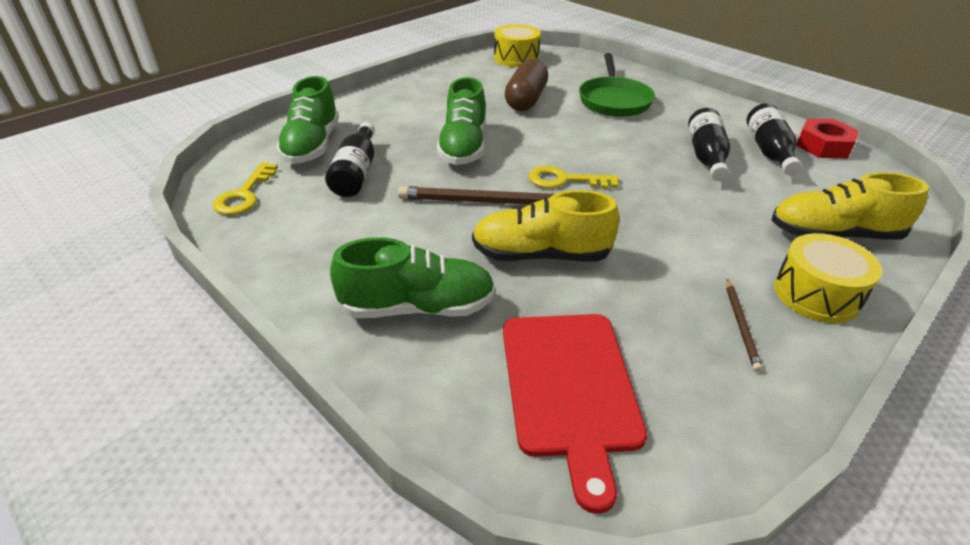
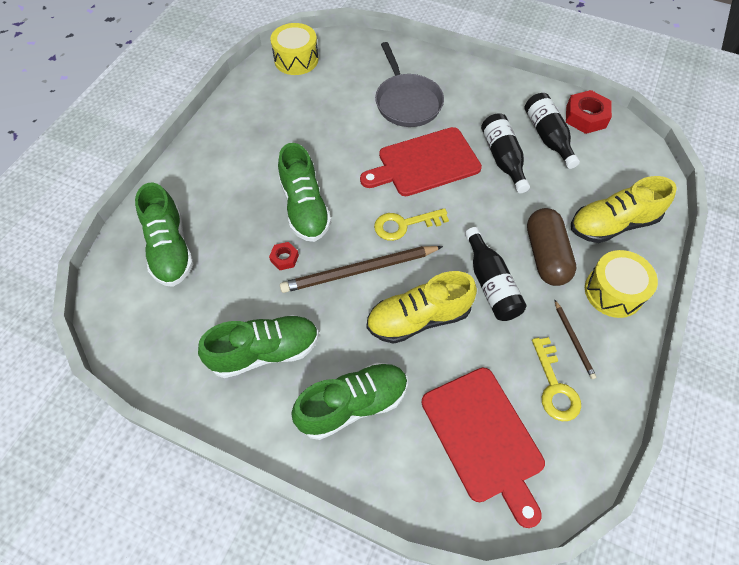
camera: 20 degrees left, 20 degrees up
yellow key [212,162,278,215] -> yellow key moved to [532,337,581,421]
black bottle [325,122,375,197] -> black bottle moved to [465,227,527,321]
brown capsule [505,59,548,111] -> brown capsule moved to [527,208,577,286]
green pan [579,53,655,117] -> grey pan [375,42,444,127]
none -> green shoe [198,315,319,378]
none -> red nut [269,242,299,270]
none -> red cutting board [360,127,482,196]

